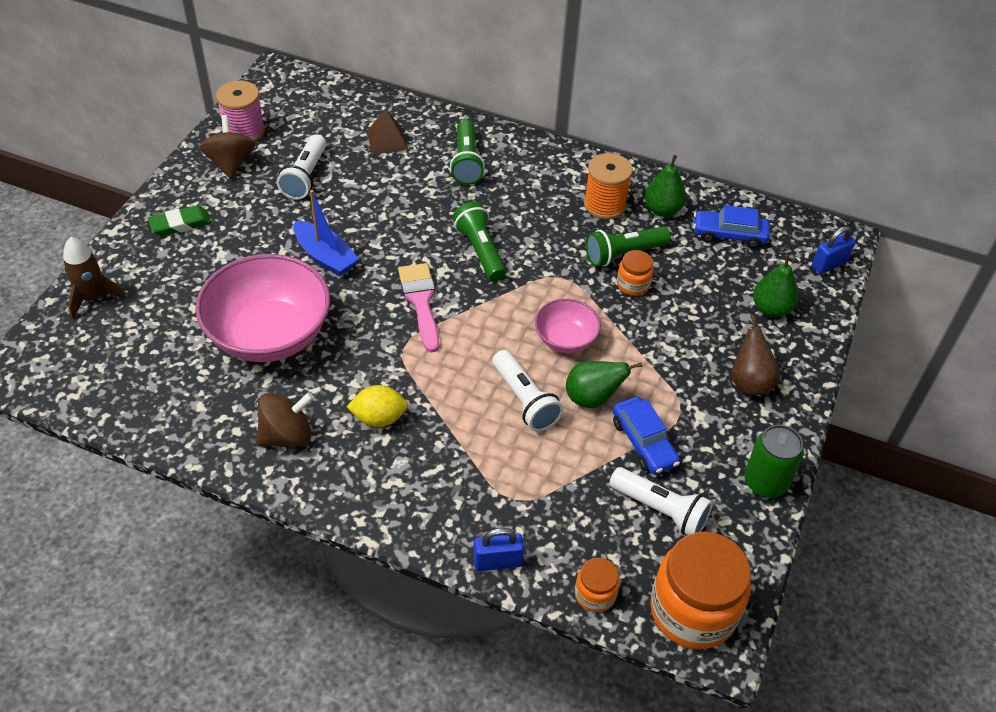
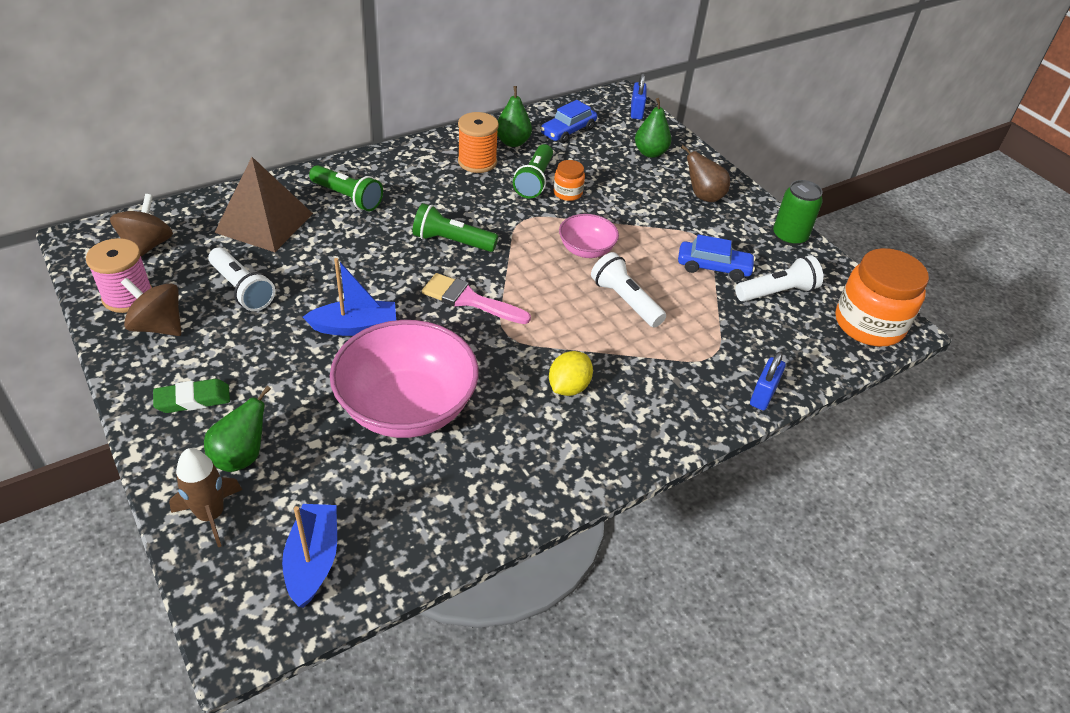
camera: 55 degrees left, 5 degrees down
green eraser [148,205,211,236] -> green eraser turned 60 degrees clockwise [153,379,230,413]
brown spinning top [257,392,314,447] -> brown spinning top moved to [110,194,173,257]
brown pyramid [366,108,409,155] -> brown pyramid [214,157,313,252], size x1.81
white flashlight [492,350,563,432] -> white flashlight turned 135 degrees counterclockwise [591,252,666,328]
green pear [566,361,643,408] -> green pear moved to [204,386,271,472]
orange jar [575,558,620,612] -> none
none -> blue boat [282,504,337,608]

